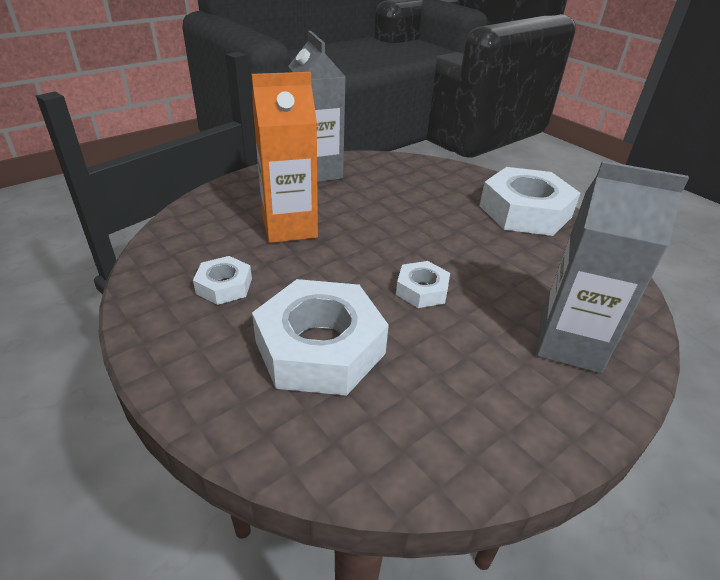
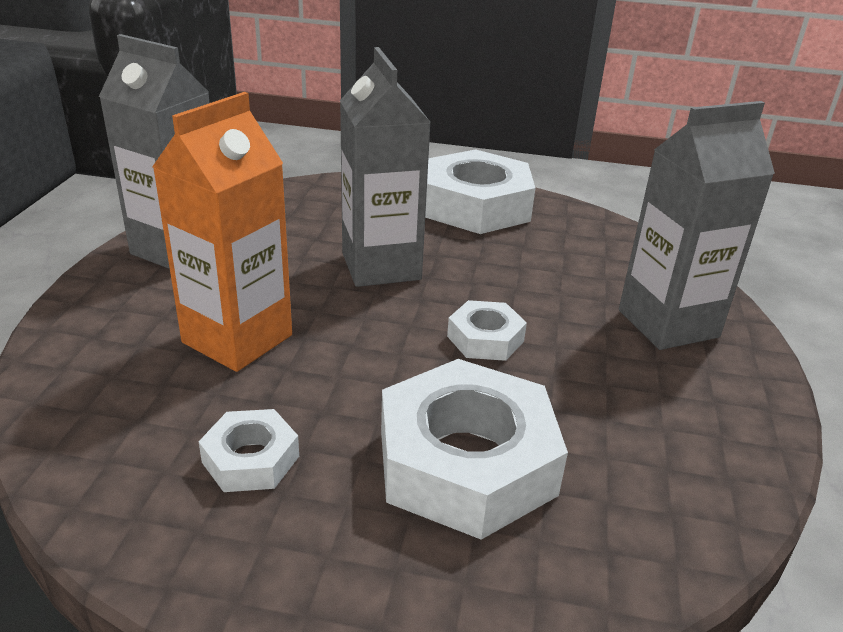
camera: 40 degrees left, 5 degrees down
none -> grey carton [340,47,431,287]

